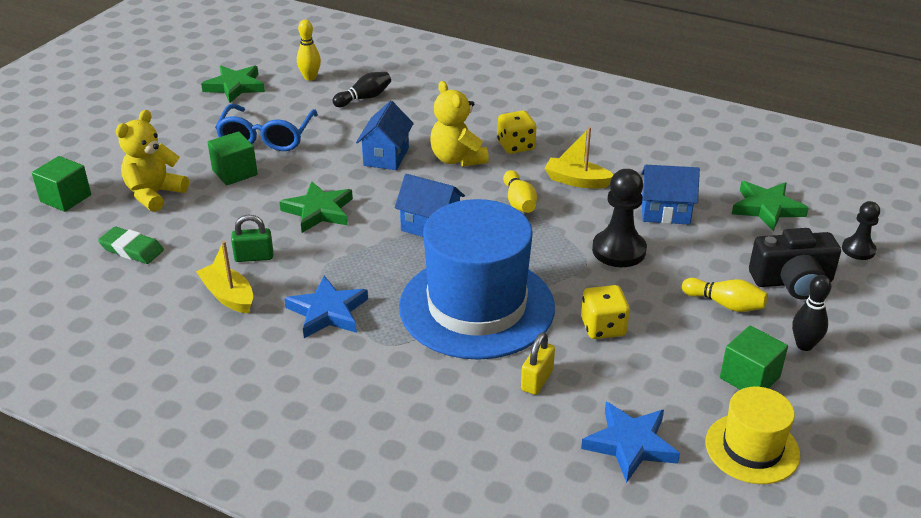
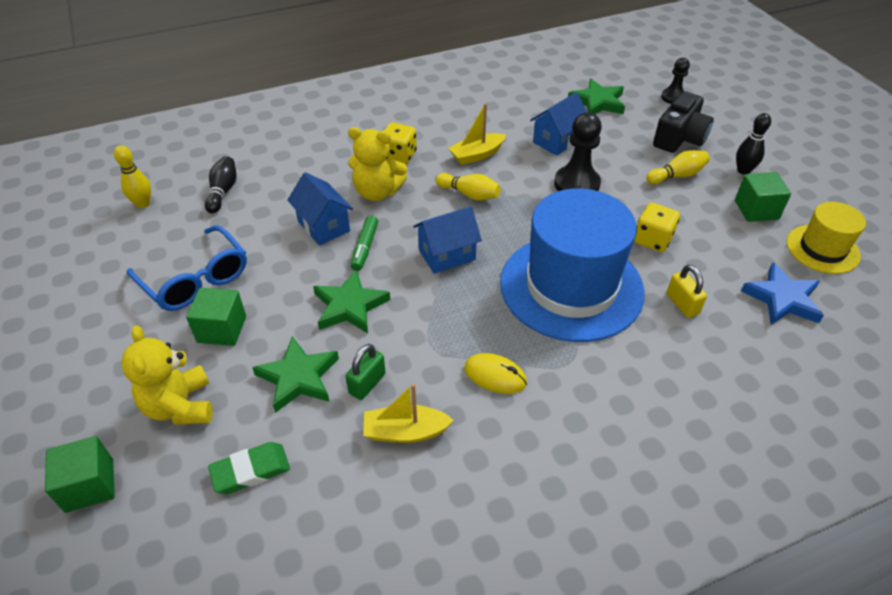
camera: 50 degrees left, 10 degrees up
green star [201,66,265,103] -> green star moved to [252,336,339,413]
blue star [284,276,368,338] -> yellow mouse [464,353,527,394]
none -> green marker [351,215,378,271]

